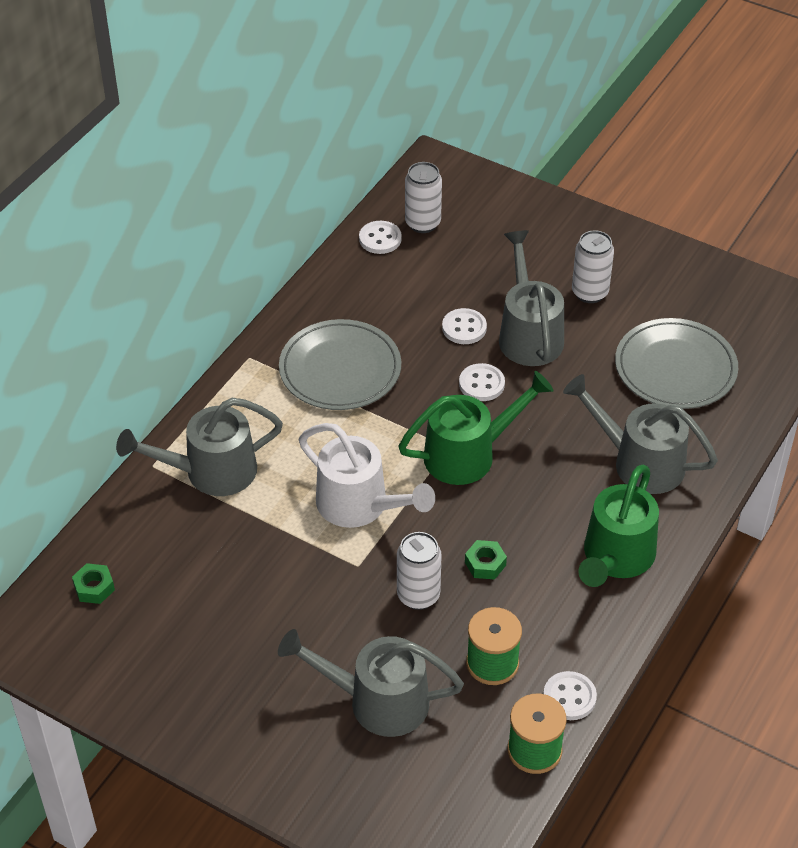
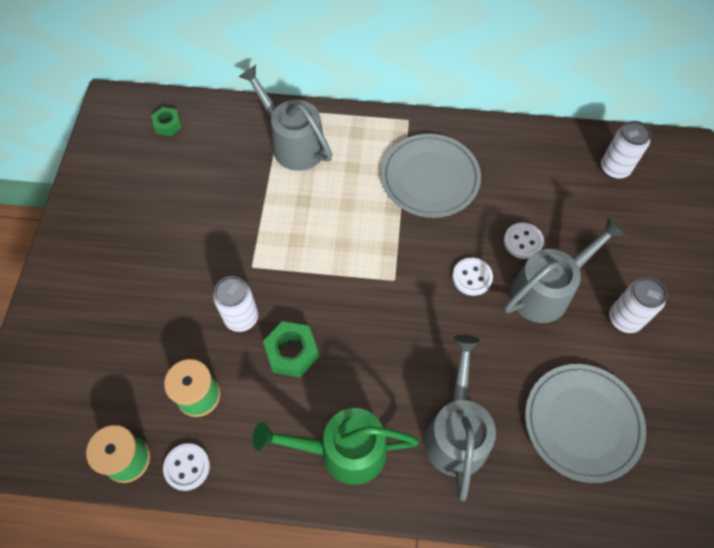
camera: 65 degrees right, 15 degrees up
grey watering can [278,629,464,737] -> none
white watering can [299,423,435,528] -> none
white button [359,221,402,254] -> none
green watering can [398,371,553,485] -> none
green nut [465,540,507,579] -> green nut [263,321,319,377], size x1.57

